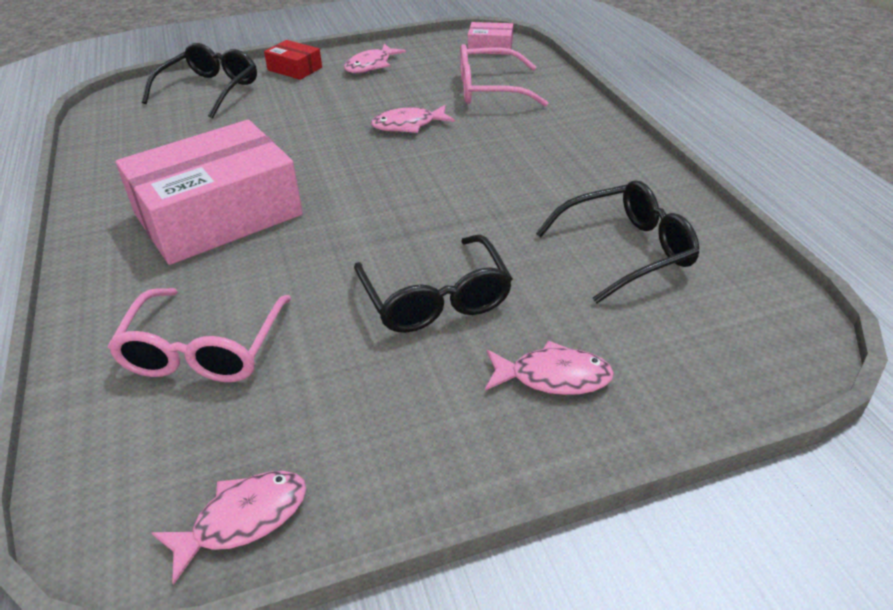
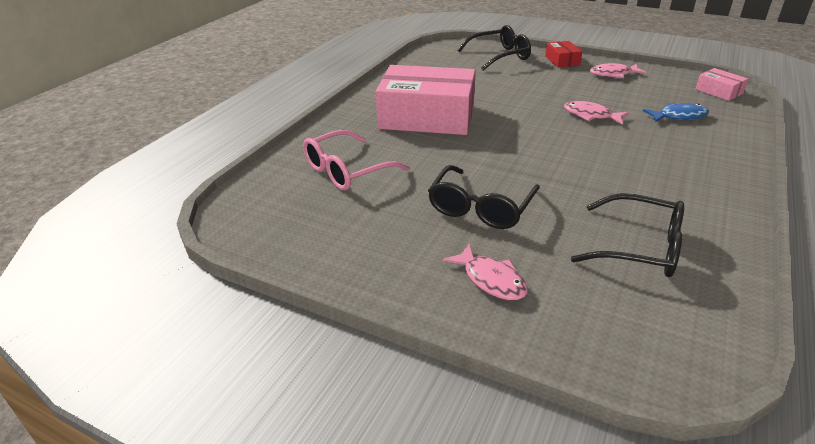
camera: 45 degrees right, 5 degrees down
pink fish [152,471,307,585] -> none
pink glasses [460,44,548,107] -> blue fish [643,103,709,122]

